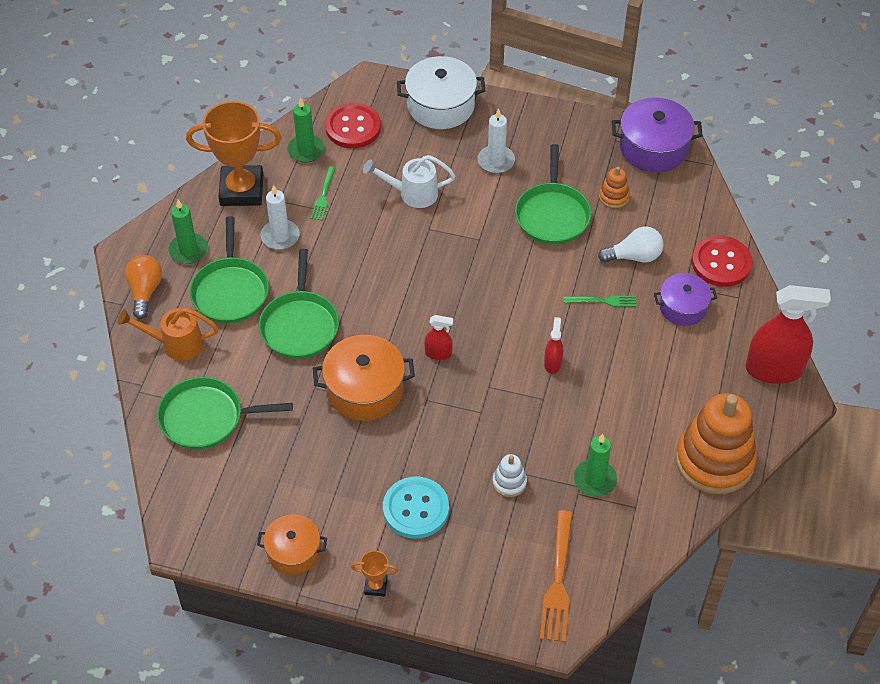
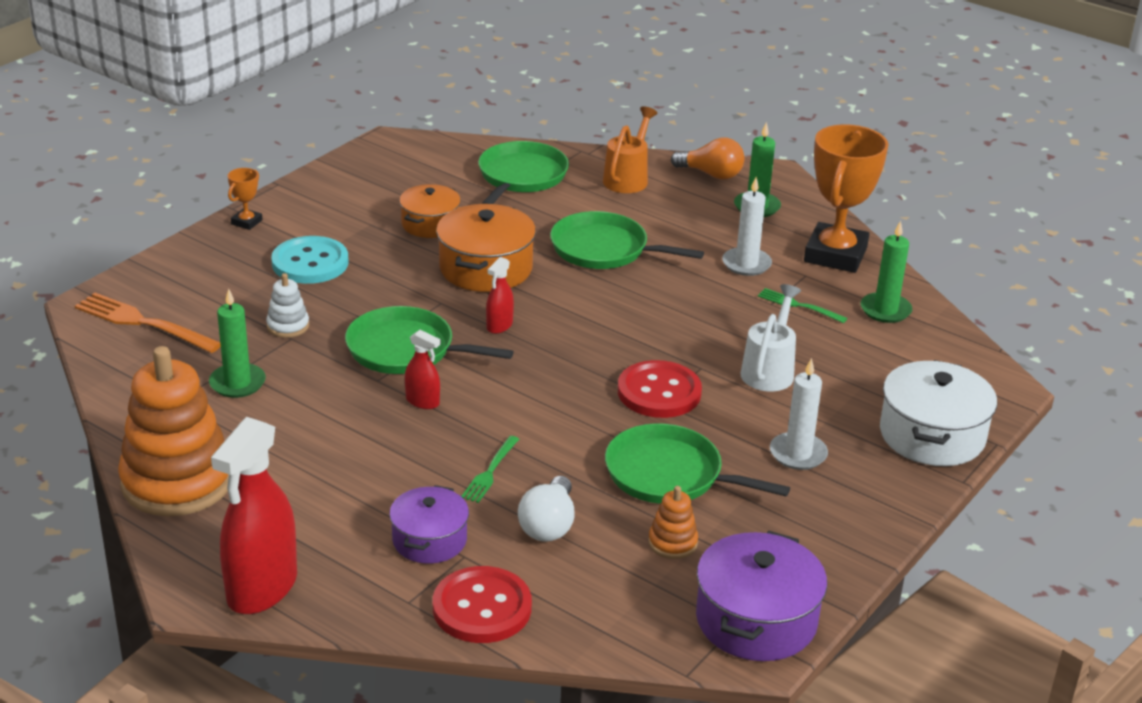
camera: 110 degrees right, 20 degrees down
green pan [190,216,269,323] -> green pan moved to [345,306,514,374]
orange pot [257,515,327,575] -> orange pot moved to [399,184,461,238]
red button [325,103,381,148] -> red button moved to [618,360,702,418]

